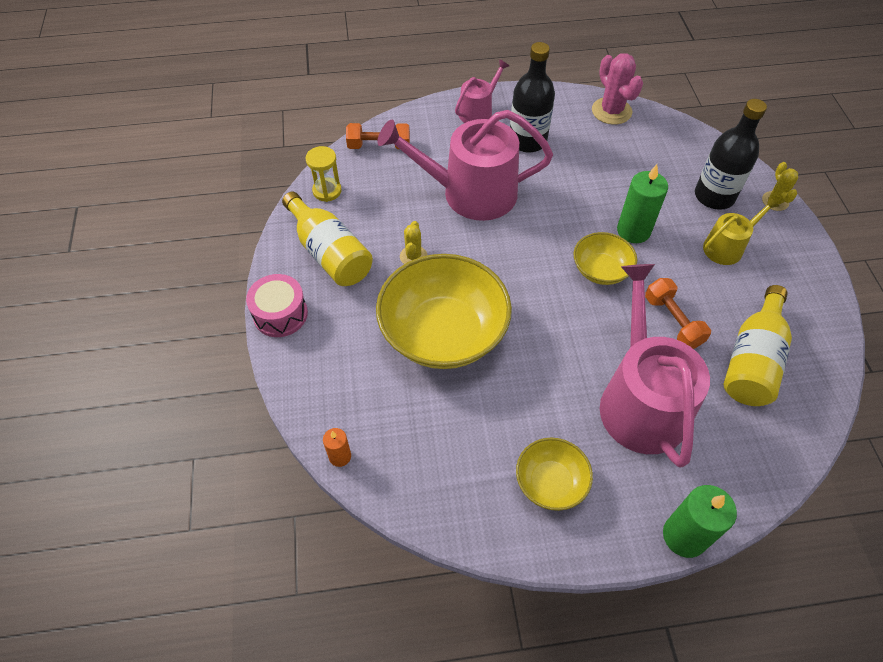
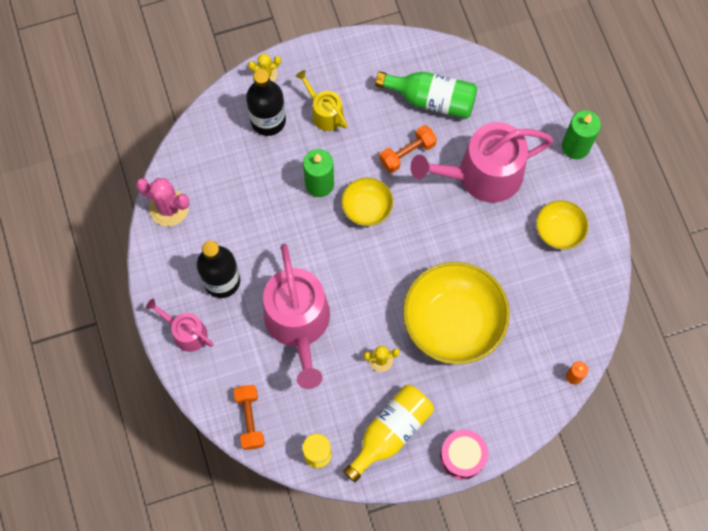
camera: 100 degrees left, 15 degrees up
pink cactus [592,53,643,125] -> pink cactus turned 60 degrees clockwise [136,178,190,226]
yellow bottle [723,285,792,406] -> green bottle [375,71,477,119]

